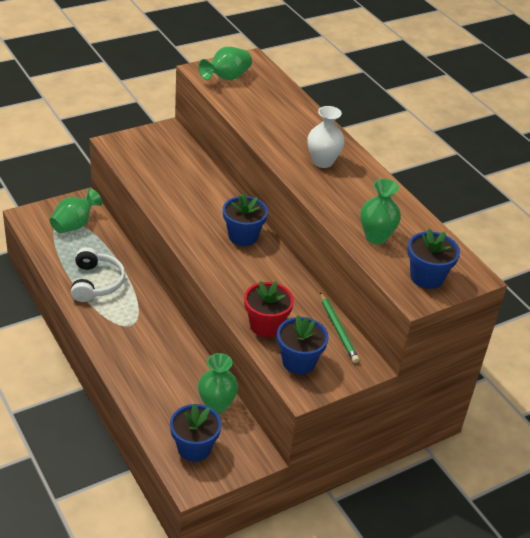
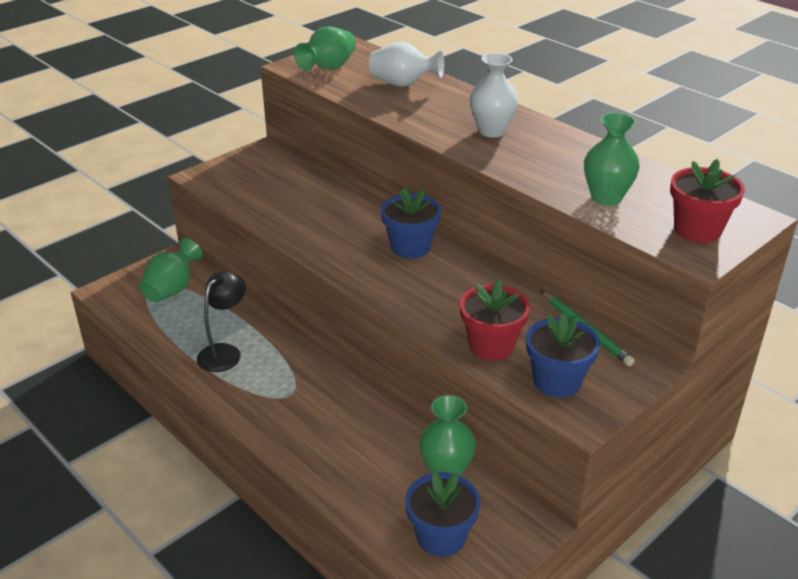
camera: 10 degrees left, 5 degrees down
white headphones [71,247,125,302] -> black lamp [197,271,246,372]
blue flower pot [408,229,460,289] -> red flower pot [670,159,745,243]
none -> white vase [369,41,444,87]

